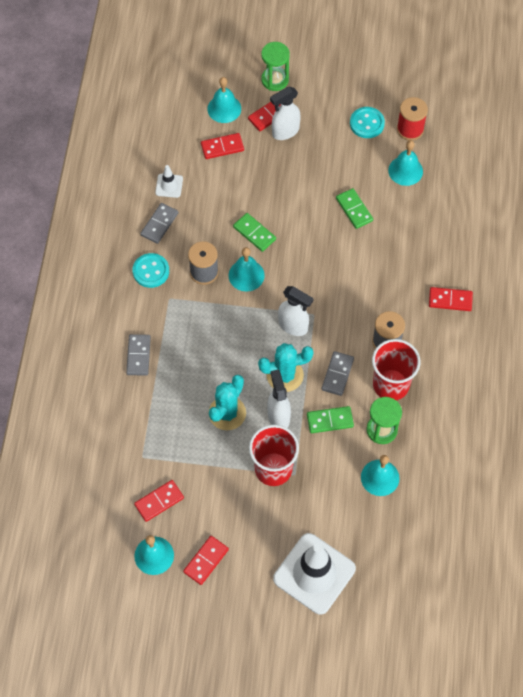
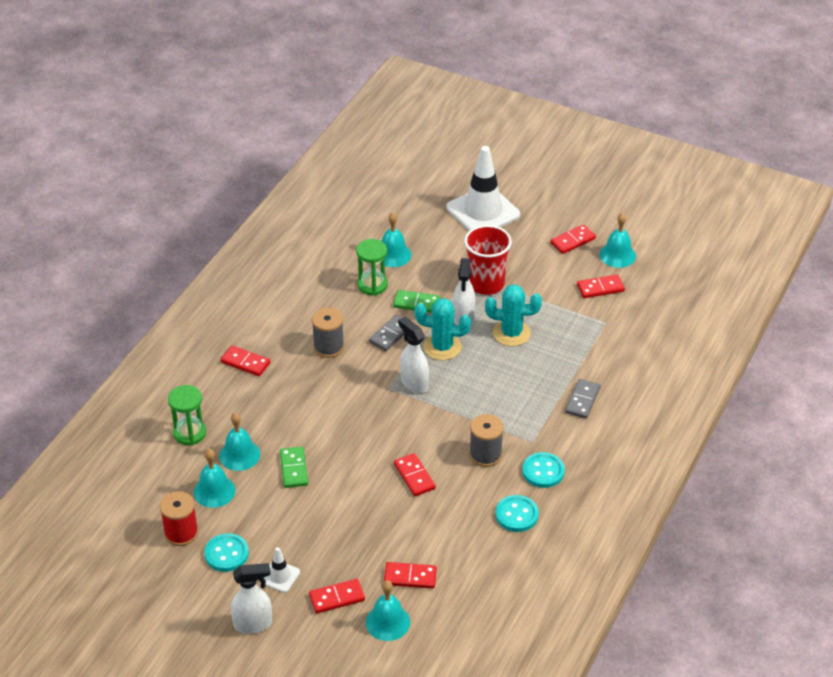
camera: 160 degrees left, 20 degrees down
grey domino [140,203,178,244] -> turquoise button [495,495,539,532]
white traffic cone [155,165,183,198] -> white traffic cone moved to [260,547,300,593]
turquoise cactus [209,375,246,430] -> turquoise cactus turned 45 degrees clockwise [485,284,542,346]
turquoise bell [229,247,265,292] -> turquoise bell moved to [219,413,260,471]
green domino [233,213,276,252] -> red domino [394,453,436,496]
green hourglass [261,42,290,91] -> green hourglass moved to [168,385,206,445]
white spray bottle [270,87,301,140] -> white spray bottle moved to [231,563,272,634]
red cup [372,339,420,400] -> none

